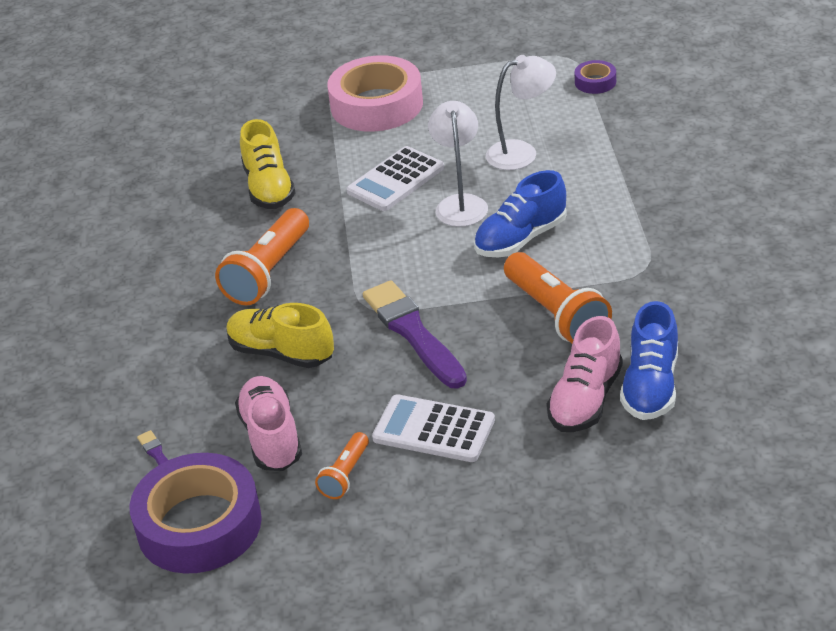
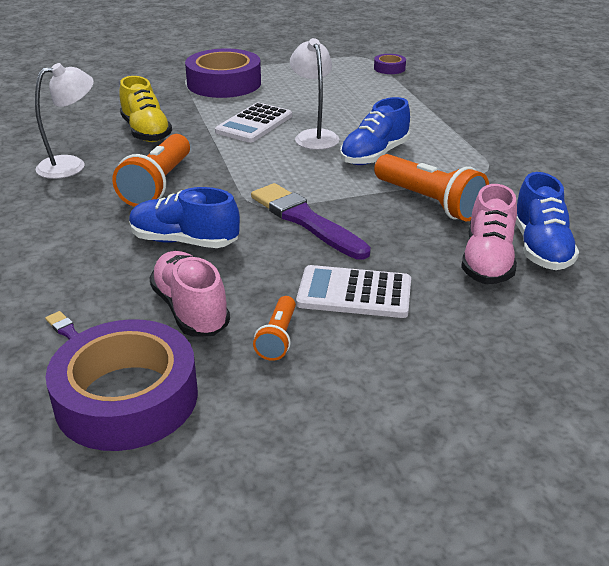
camera: 15 degrees left, 5 degrees down
yellow shoe [226,303,334,368] -> blue shoe [129,187,240,248]
pink tape [327,55,423,132] -> purple tape [185,49,261,98]
white lamp [486,55,556,170] -> white lamp moved to [35,63,94,179]

